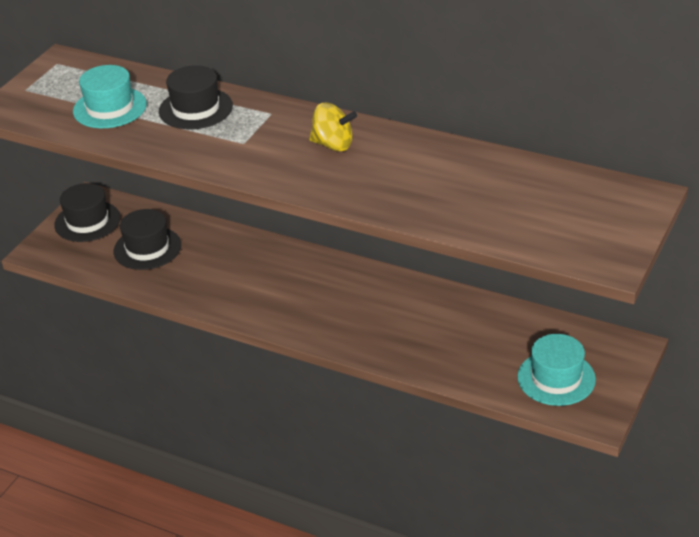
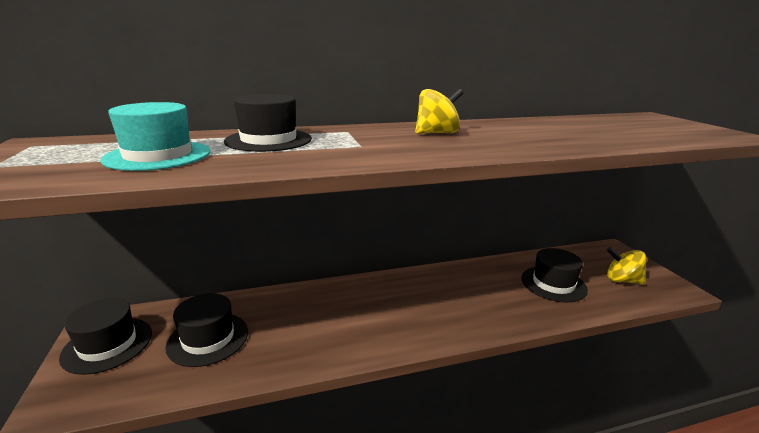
camera: 45 degrees left, 15 degrees down
turquoise hat [517,334,596,406] -> yellow spinning top [606,247,646,285]
none -> black hat [521,248,588,302]

